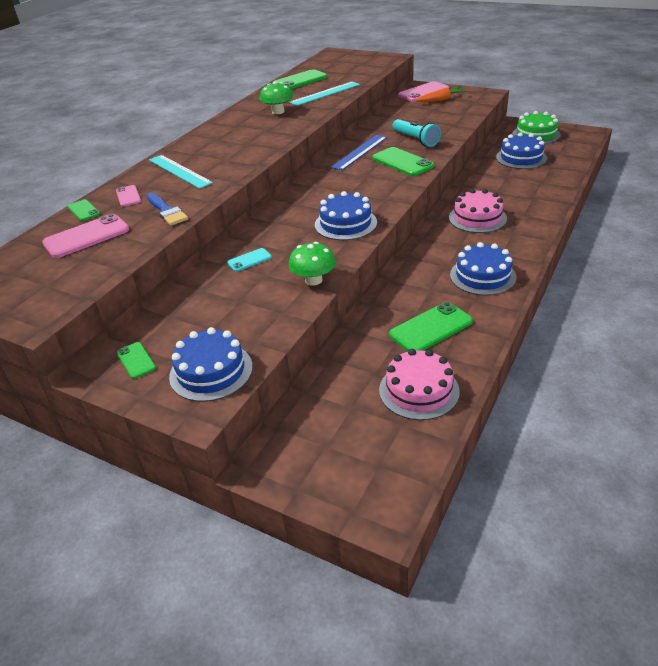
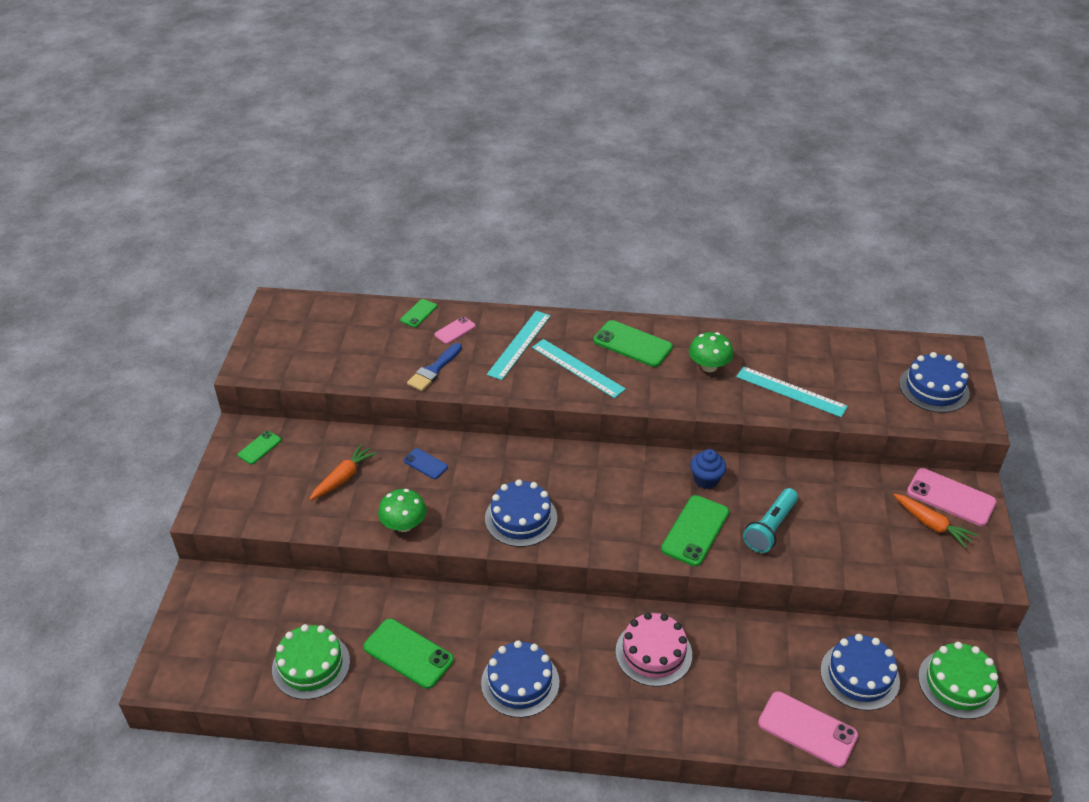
camera: 65 degrees right, 5 degrees up
pink phone [42,214,129,258] -> pink phone moved to [758,691,858,768]
blue cake [169,327,253,402] -> blue cake moved to [899,352,970,413]
turquoise phone [227,248,272,272] -> blue phone [403,448,448,479]
green phone [273,69,327,89] -> green phone moved to [593,320,673,367]
blue ruler [331,135,387,170] -> blue cupcake [690,449,726,489]
pink cake [379,349,460,420] -> green cake [272,624,350,700]
none -> orange carrot [310,444,377,500]
none -> turquoise ruler [532,339,626,398]

